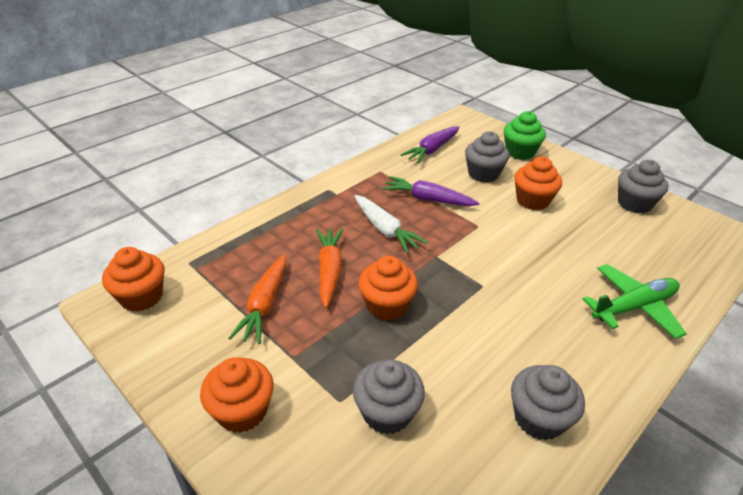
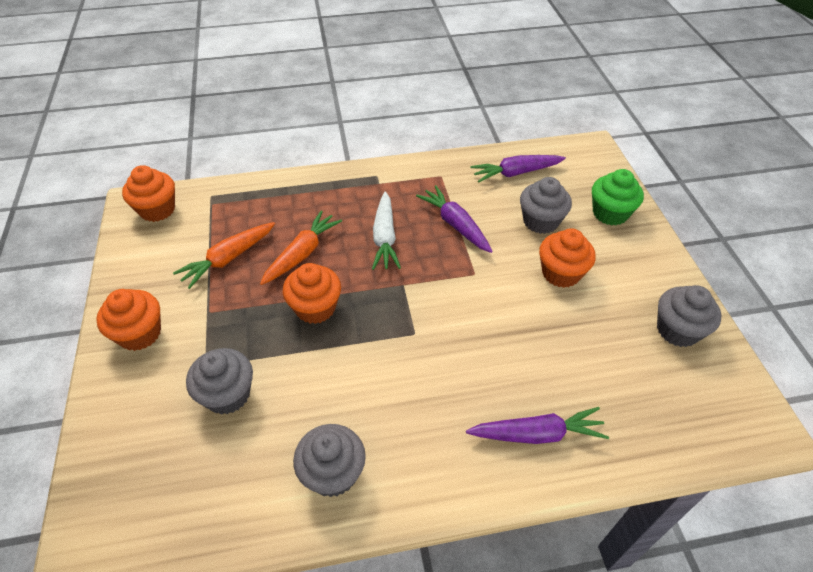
camera: 35 degrees right, 10 degrees up
green plane [582,264,687,339] -> purple carrot [466,407,609,444]

